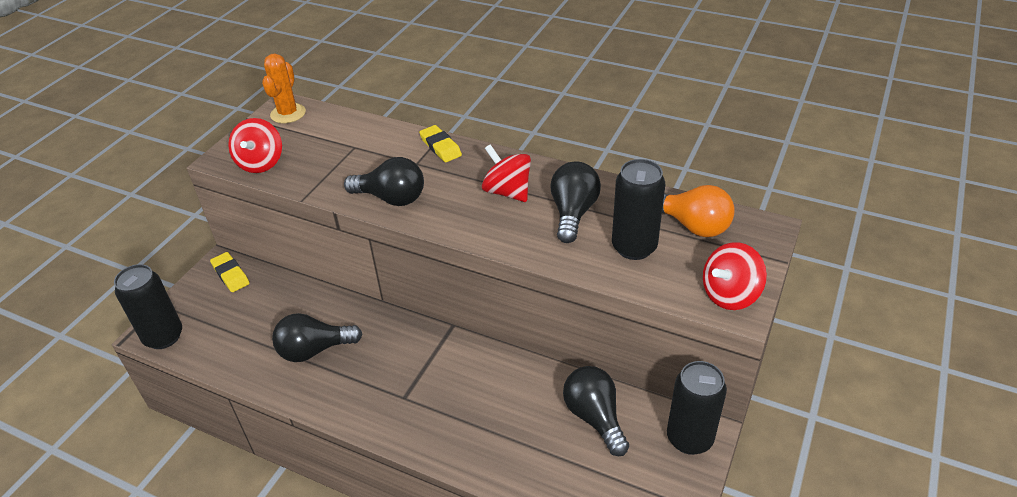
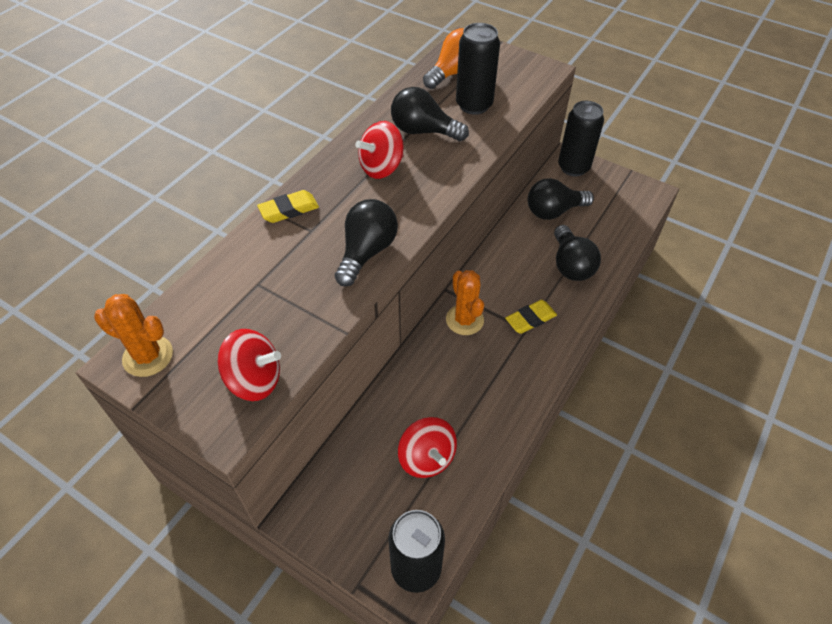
camera: 85 degrees left, 10 degrees up
yellow eraser [210,252,249,292] -> yellow eraser moved to [505,300,557,334]
black light bulb [272,313,362,362] -> black light bulb moved to [554,225,601,281]
red spinning top [703,242,767,310] -> red spinning top moved to [398,417,457,478]
none -> orange cactus [446,270,484,335]

